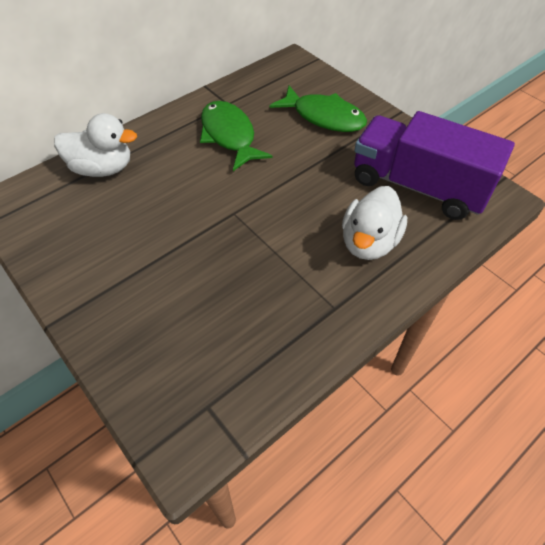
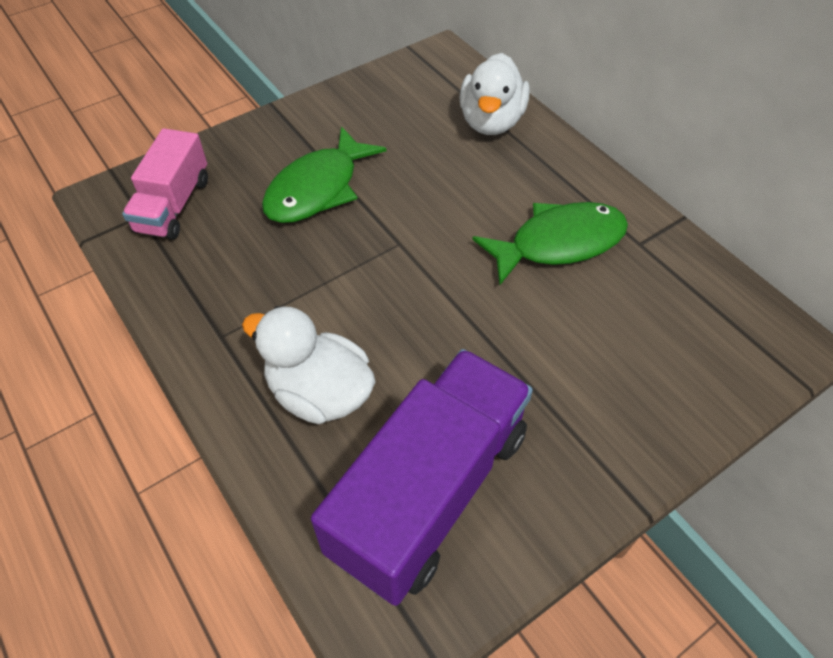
camera: 95 degrees right, 0 degrees up
green fish [269,86,367,132] -> green fish moved to [262,126,387,223]
none -> pink truck [122,128,208,240]

